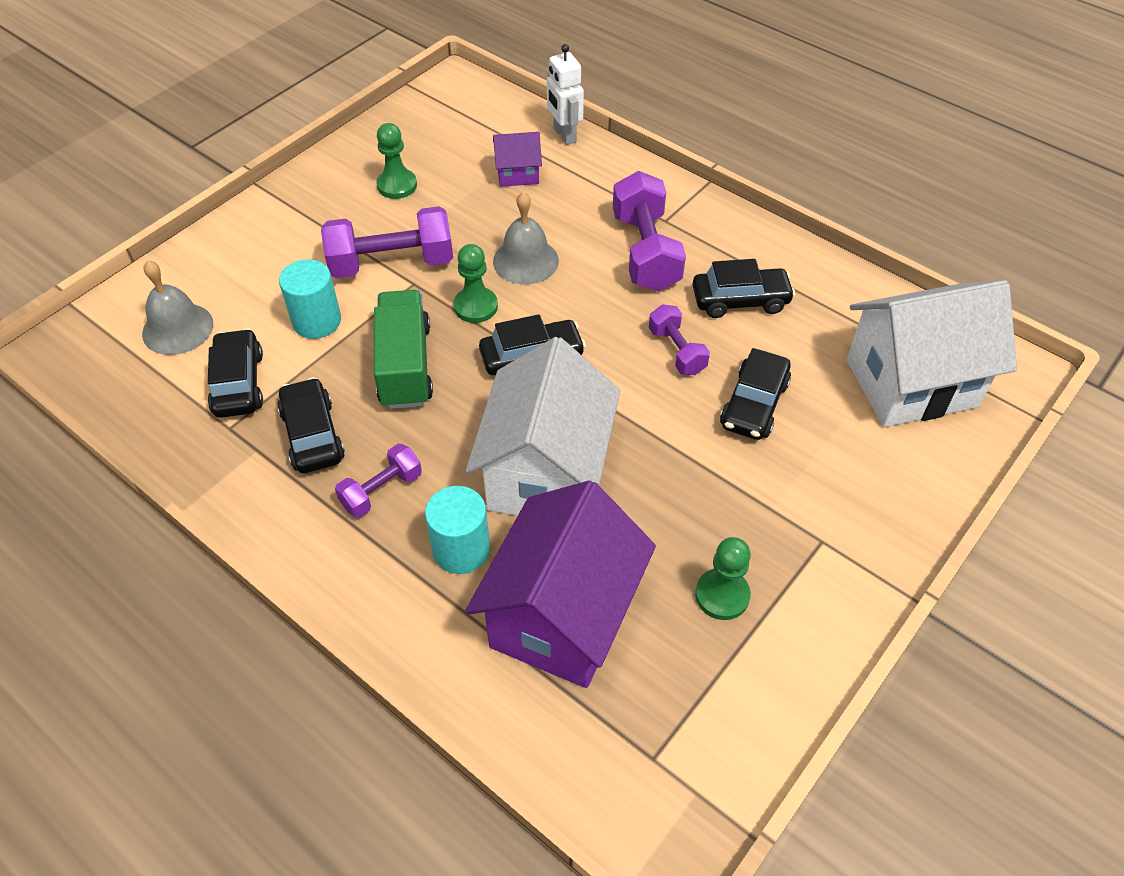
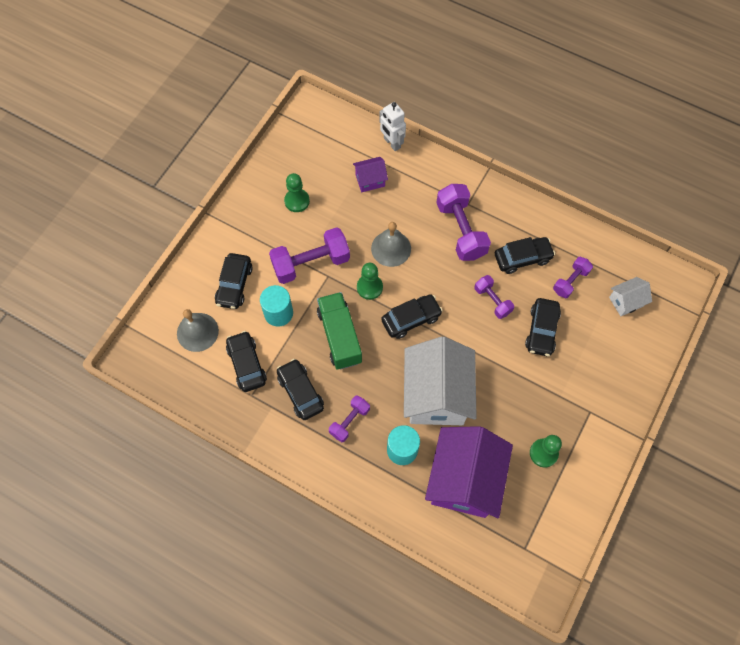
camera: 10 degrees left, 15 degrees up
white house [847,280,1017,427] -> white house [609,277,652,316], size x0.45
none -> black car [215,253,253,309]
none -> purple dumbbell [553,257,593,298]

